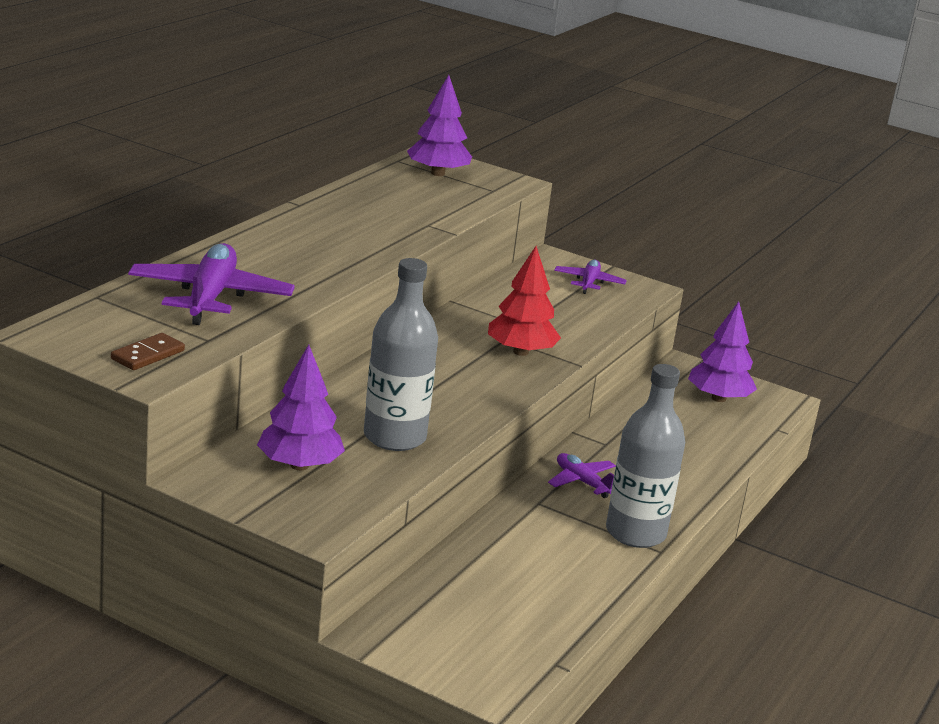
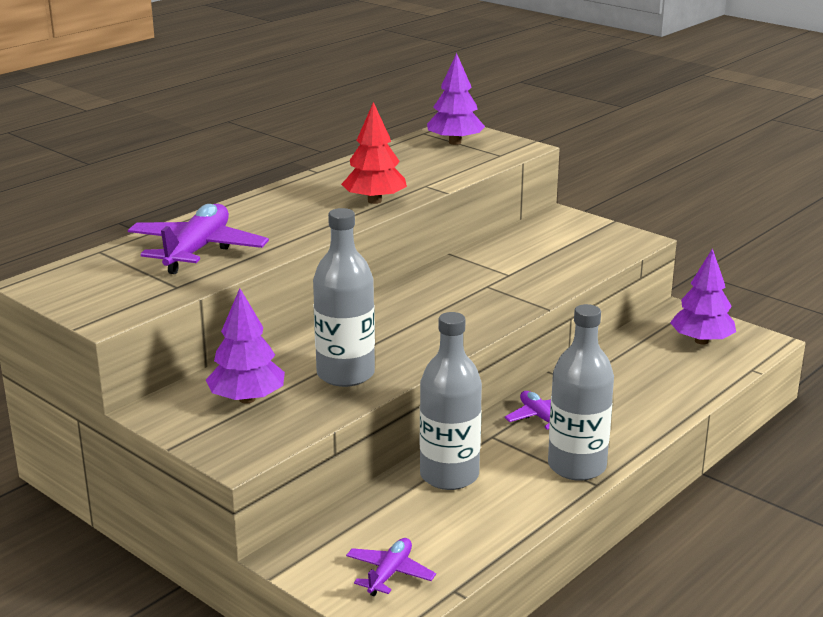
camera: 15 degrees right, 0 degrees up
brown domino [111,333,185,370] -> none
red tree [488,246,561,356] -> red tree moved to [341,102,407,204]
purple plane [554,260,627,294] -> purple plane moved to [346,538,436,596]
none -> grey bottle [420,312,482,490]

